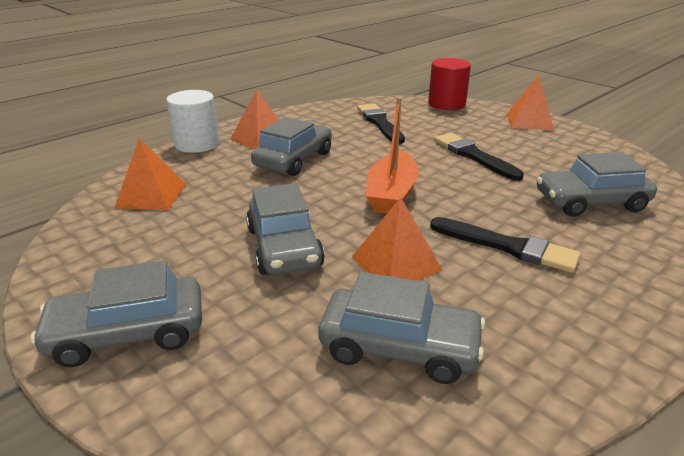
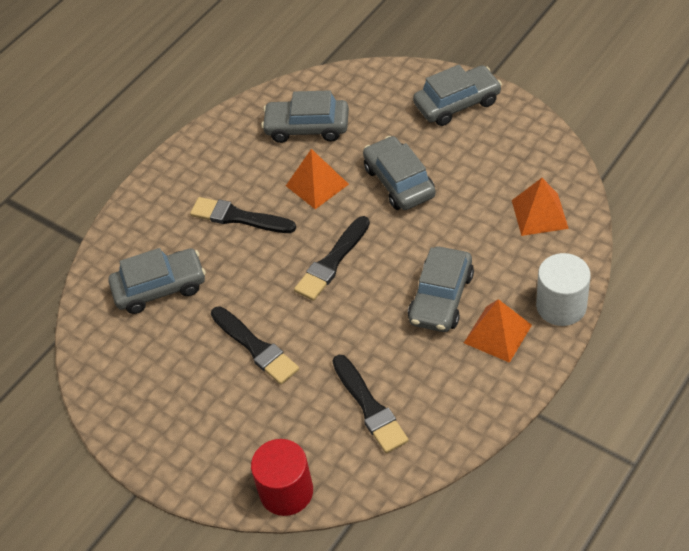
camera: 175 degrees right, 20 degrees up
orange boat [366,97,418,214] -> black brush [294,216,370,301]
orange pyramid [507,75,554,130] -> none

